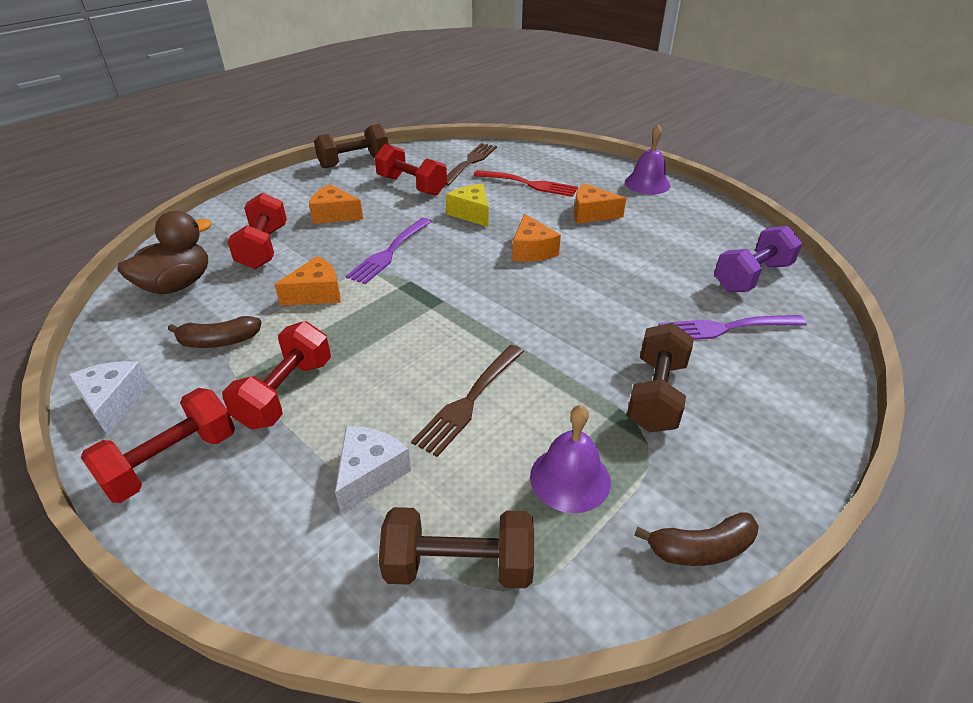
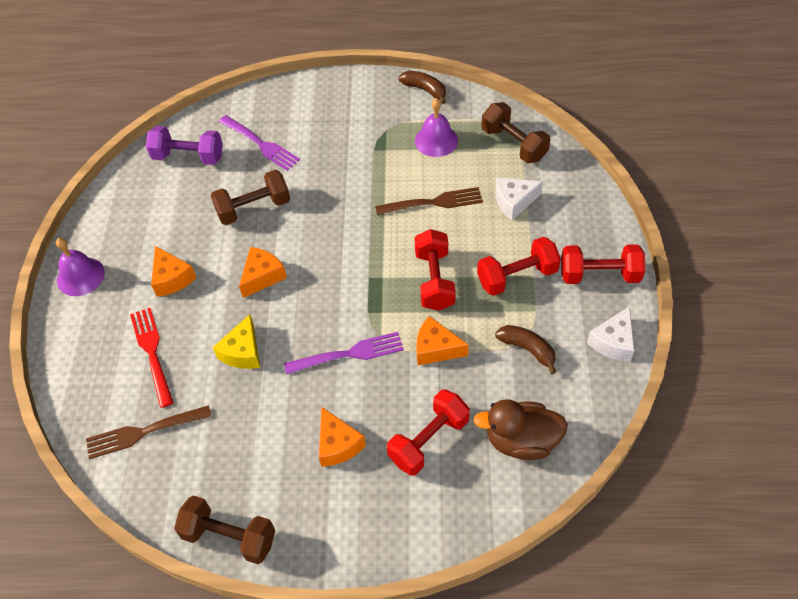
camera: 130 degrees left, 15 degrees up
red dumbbell [375,144,447,196] -> red dumbbell moved to [415,229,456,311]
brown dumbbell [627,323,694,432] -> brown dumbbell moved to [211,170,290,225]

